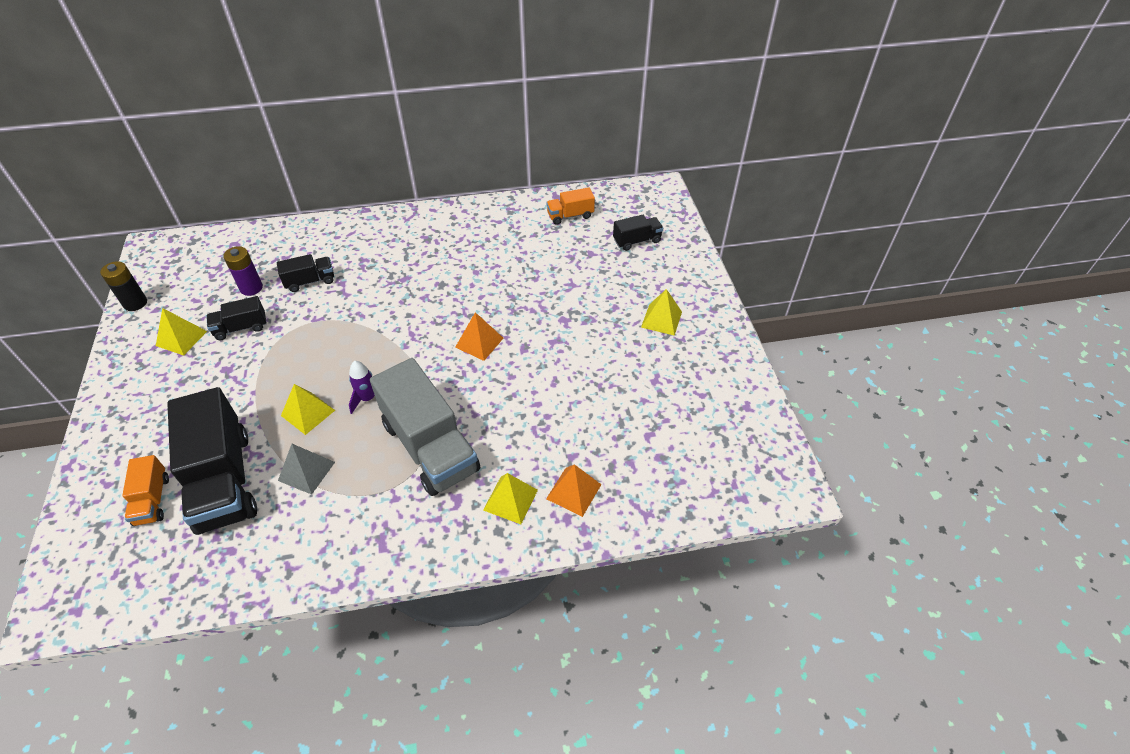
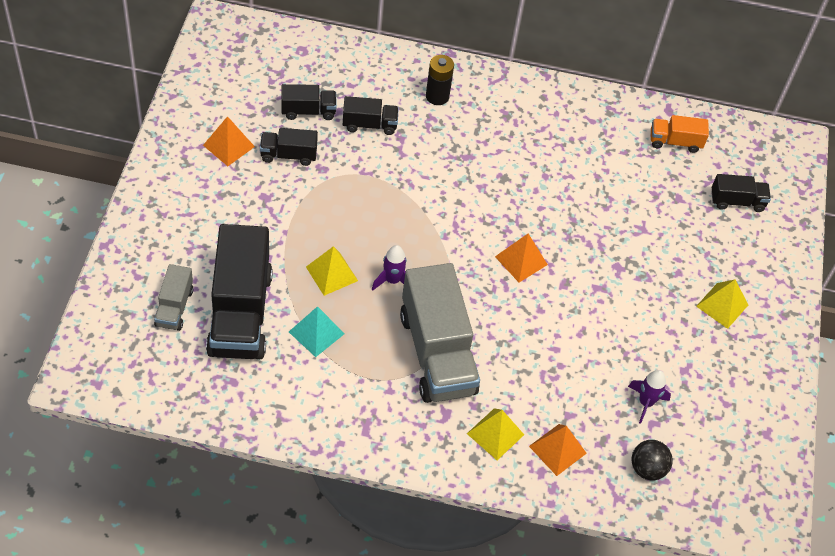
camera: 15 degrees right, 5 degrees up
black battery [100,261,147,311] -> black battery moved to [426,55,454,105]
orange truck [122,455,169,526] -> grey truck [154,264,193,331]
yellow pyramid [156,308,207,356] -> orange pyramid [203,116,255,166]
purple battery [223,246,263,296] -> black truck [282,84,337,120]
grey pyramid [278,444,335,494] -> turquoise pyramid [289,306,344,357]
none -> purple rocket [628,370,671,424]
none -> black ball [632,440,673,480]

